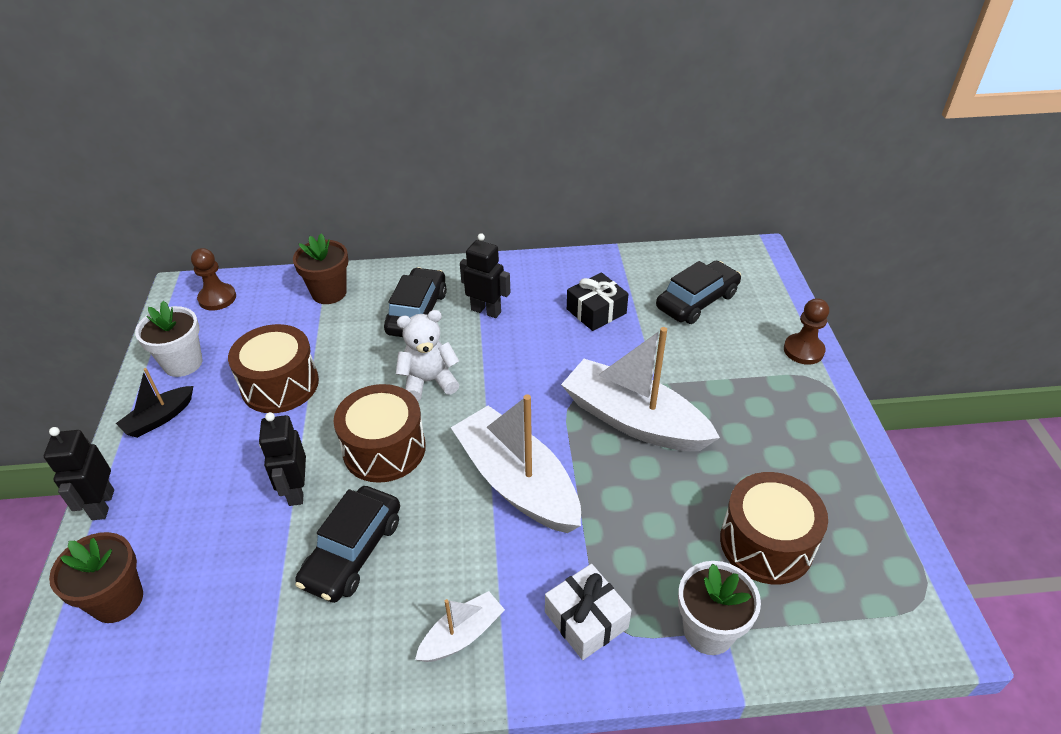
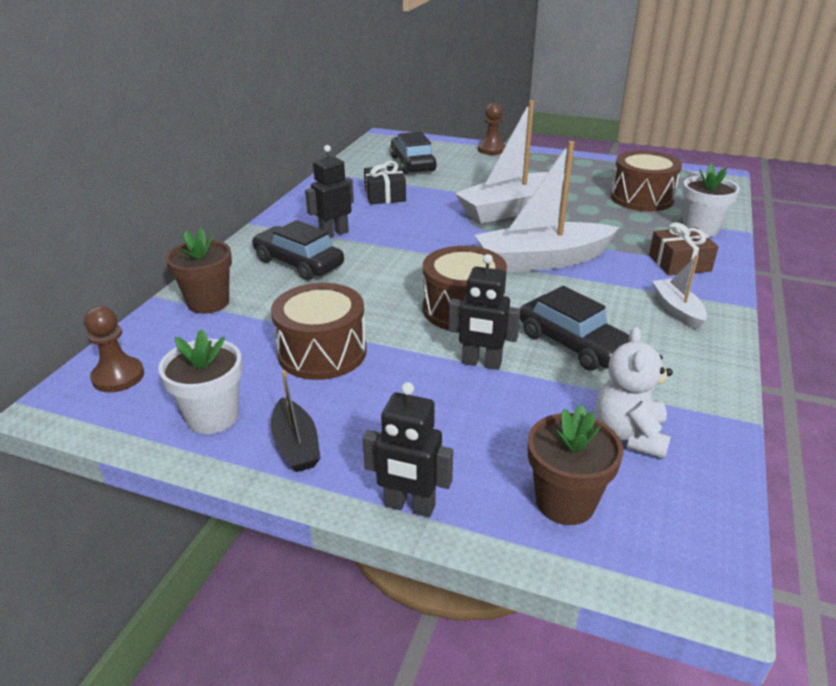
camera: 65 degrees left, 10 degrees down
white teddy bear [396,310,459,401] -> white teddy bear moved to [596,327,673,459]
white gift [545,564,632,660] -> brown gift [649,222,718,276]

